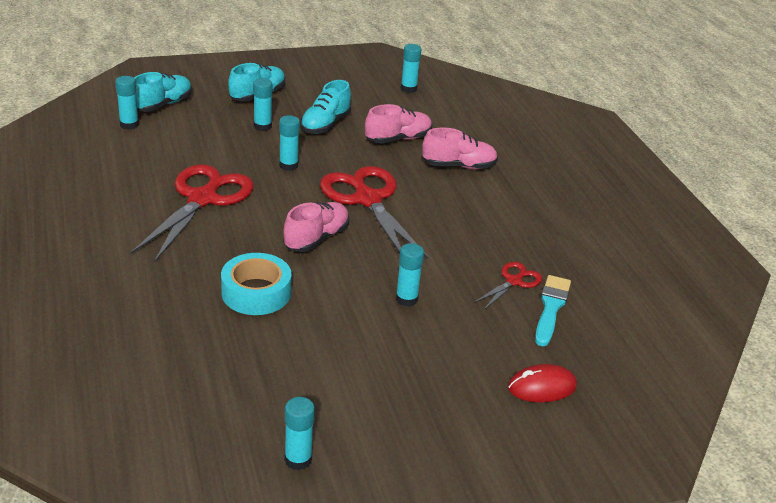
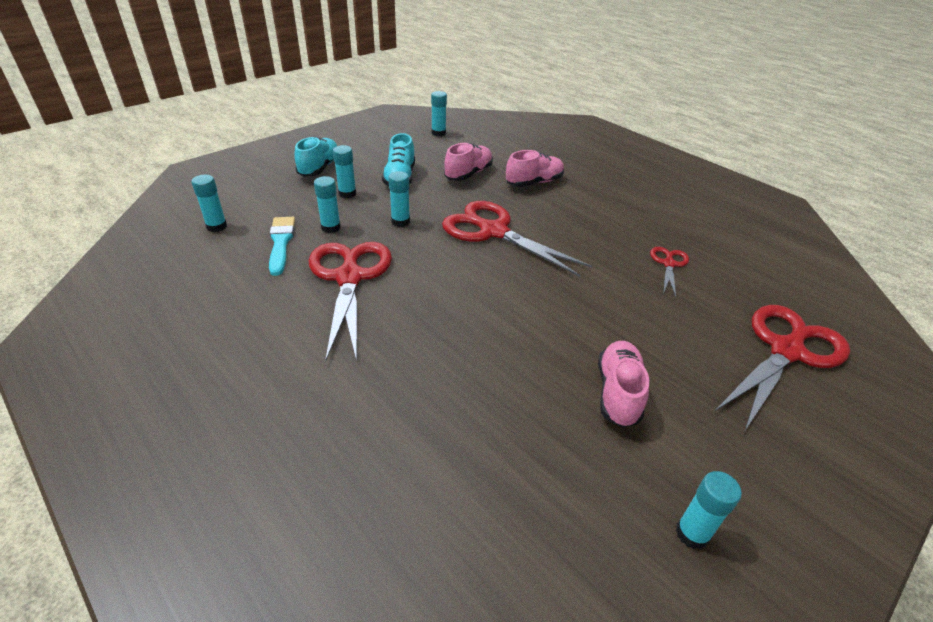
camera: 25 degrees left, 5 degrees up
turquoise shoe [134,72,192,112] -> none
turquoise tape [221,253,292,315] -> none
pink shoe [283,202,349,252] -> pink shoe moved to [598,341,649,428]
turquoise glue stick [396,243,424,307] -> turquoise glue stick moved to [314,176,341,233]
red mouse [508,364,577,402] -> red scissors [714,305,850,432]
turquoise brush [535,275,571,346] -> turquoise brush moved to [269,217,295,276]

